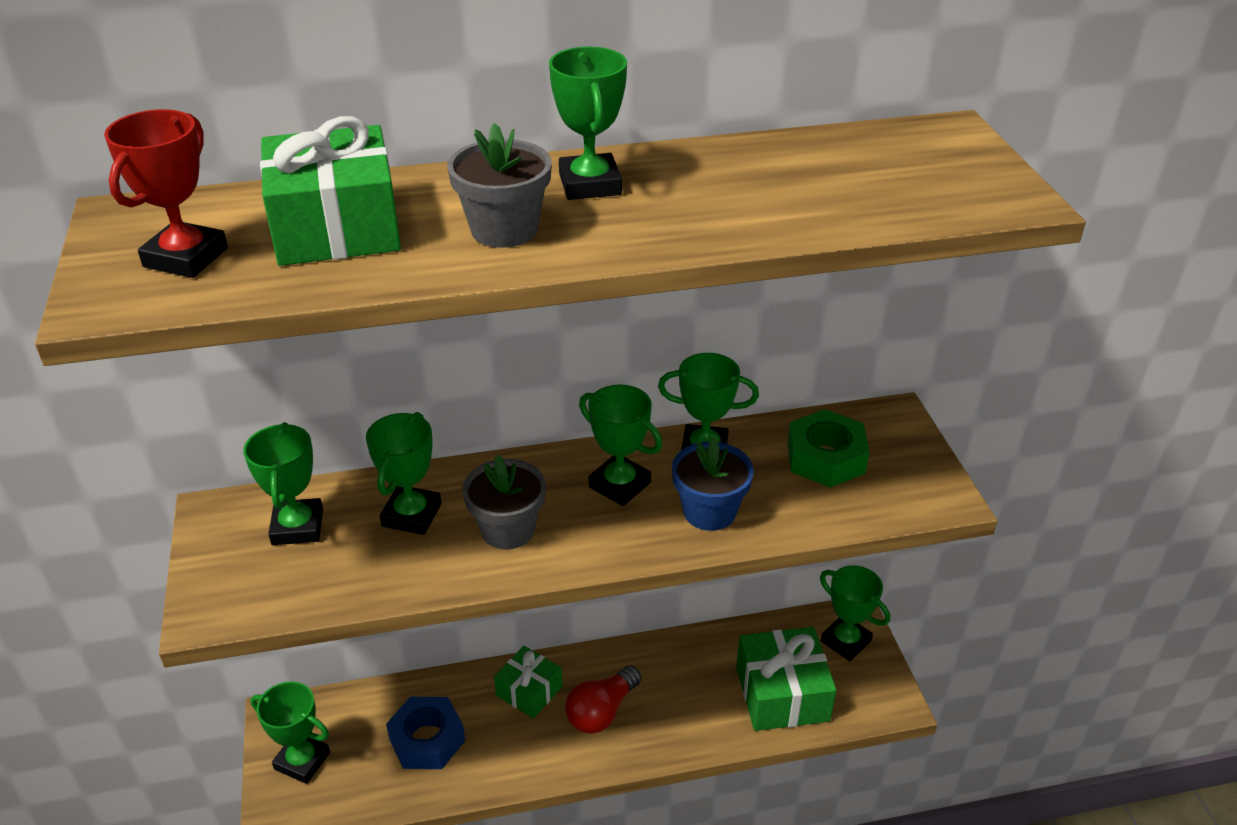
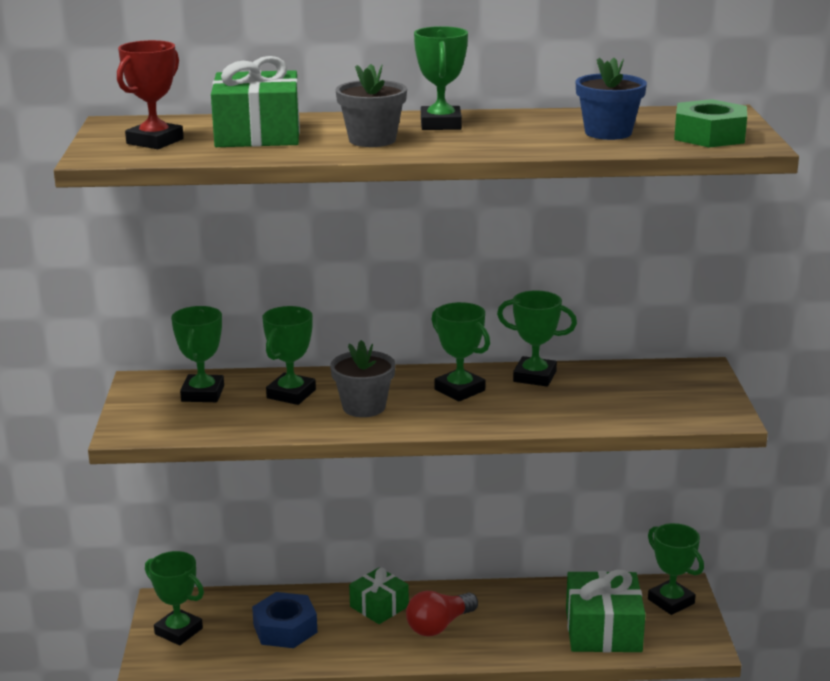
camera: 10 degrees right, 15 degrees down
blue flower pot [672,437,754,531] -> blue flower pot moved to [576,58,647,140]
green nut [787,409,869,488] -> green nut moved to [674,99,747,147]

